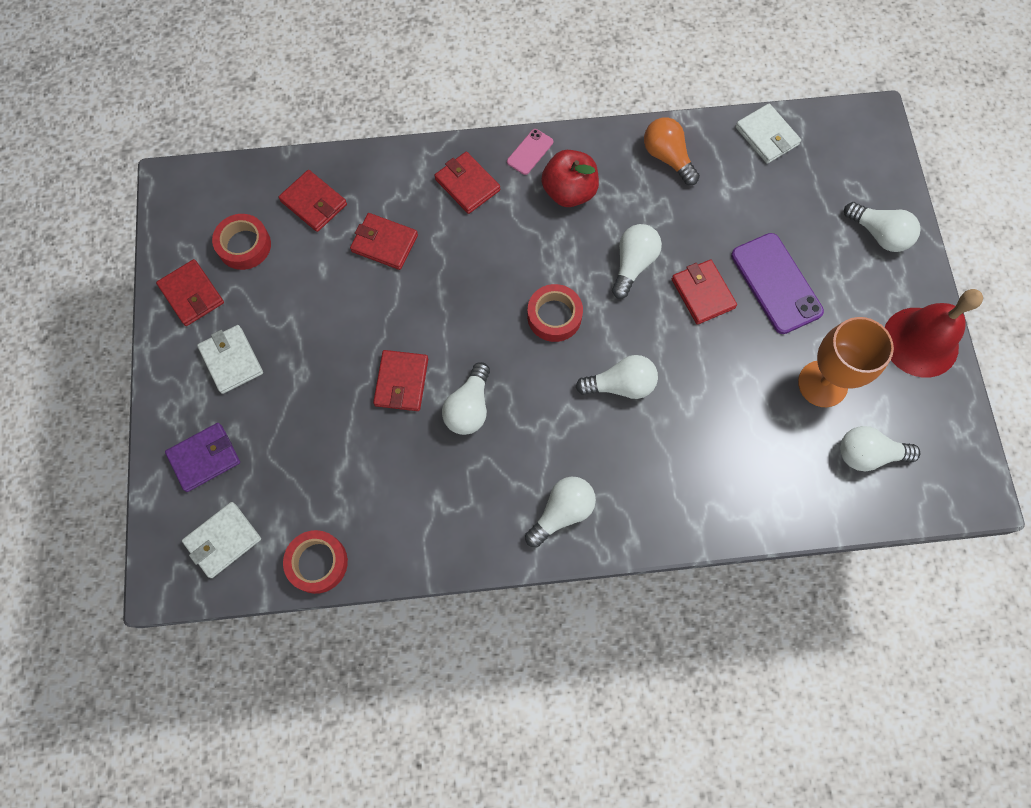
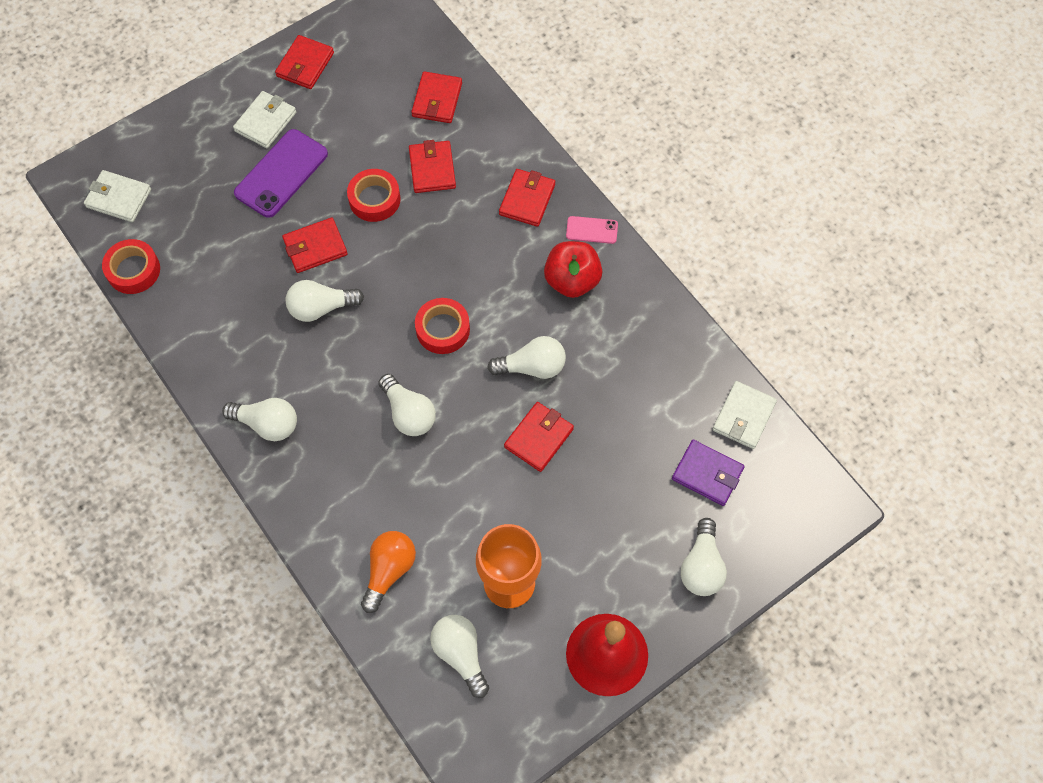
camera: 60 degrees right, 5 degrees down
purple wallet [165,423,240,492] -> purple wallet moved to [672,440,745,506]
red tape [212,214,271,270] -> red tape moved to [347,169,401,222]
orange light bulb [644,117,700,185] -> orange light bulb moved to [361,531,416,613]
purple phone [731,233,824,334] -> purple phone moved to [234,129,328,218]

